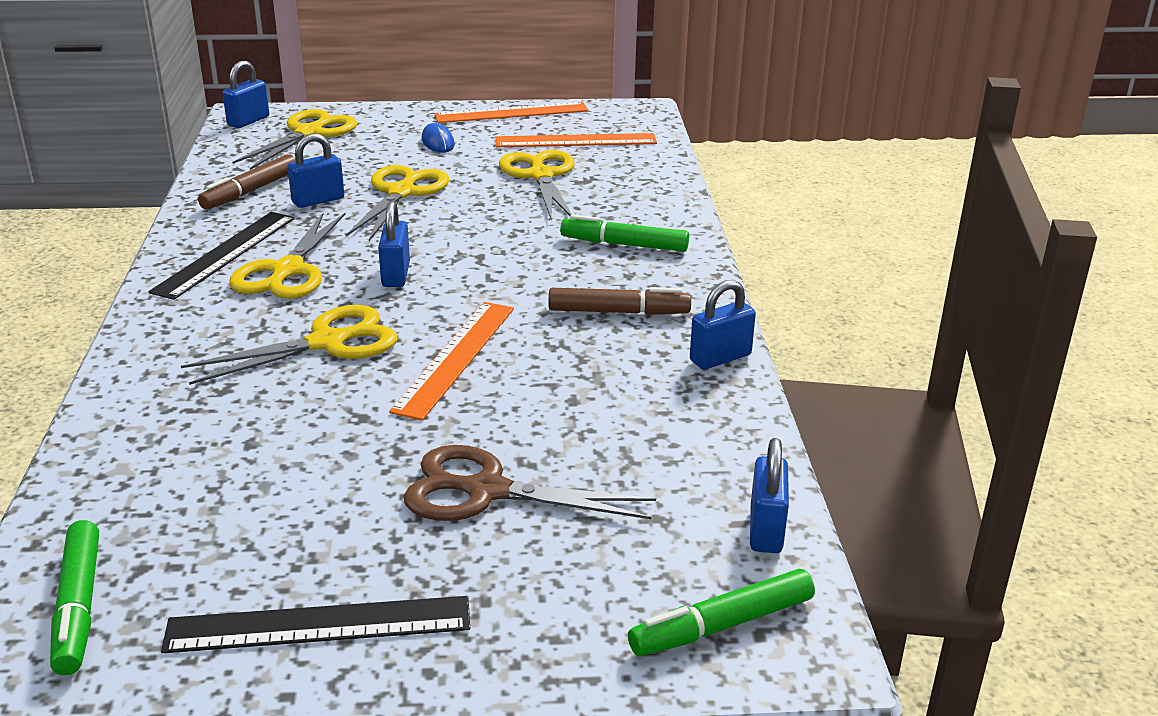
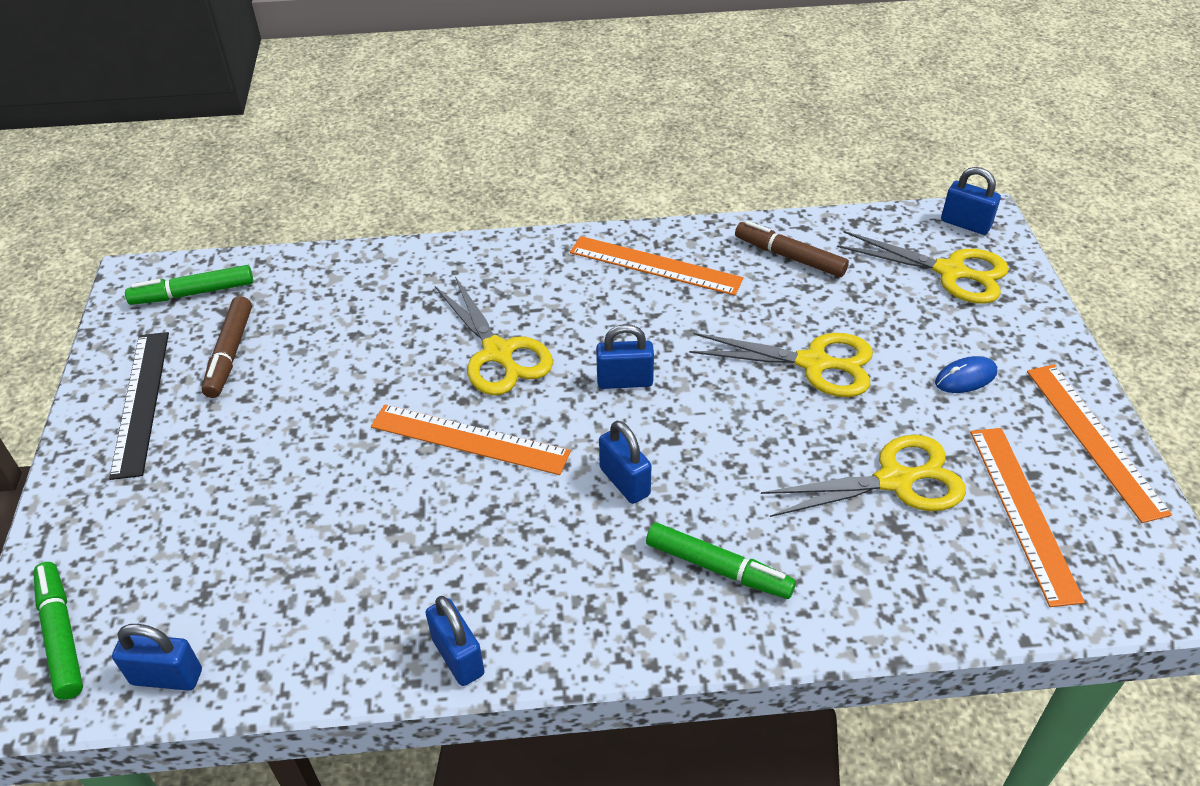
camera: 90 degrees right, 15 degrees up
black ruler [148,212,295,300] -> orange ruler [570,236,744,296]
yellow scissors [229,213,346,299] -> none
blue padlock [287,134,344,208] -> blue padlock moved to [599,421,652,504]
brown scissors [404,445,656,521] -> none
brown marker [549,287,691,315] -> brown marker moved to [202,296,252,398]
green marker [560,215,689,252] -> green marker turned 105 degrees clockwise [646,522,796,599]

